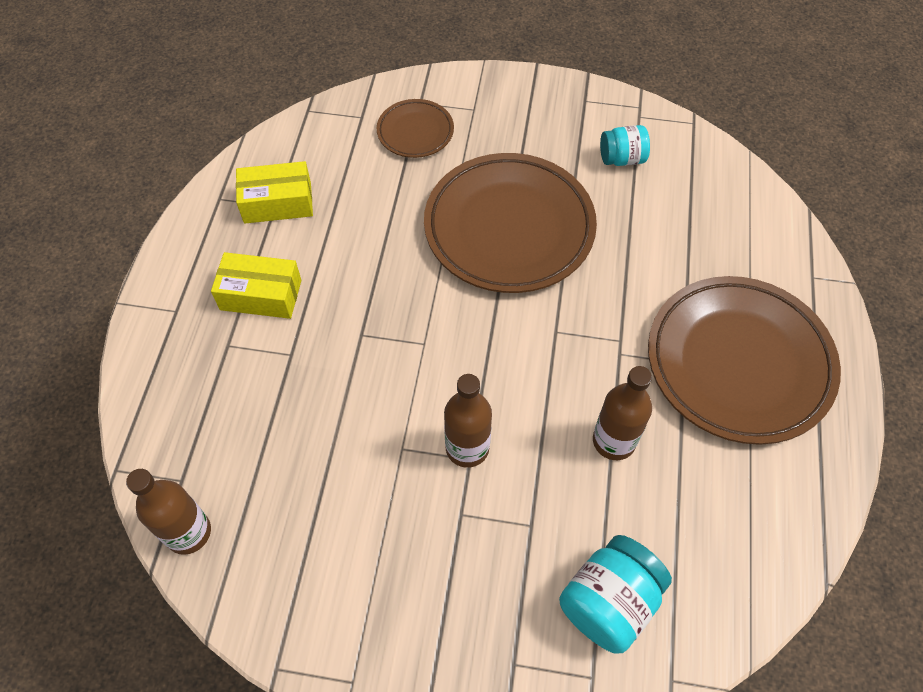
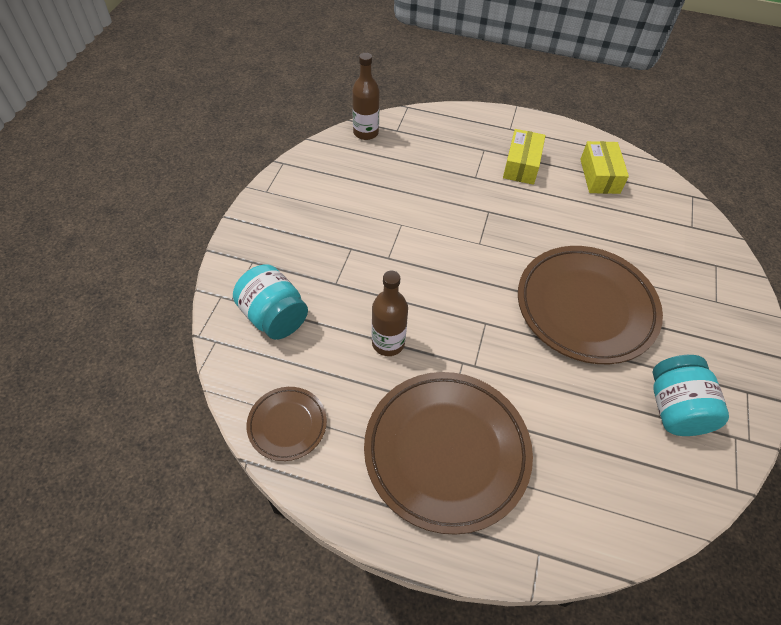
camera: 95 degrees right, 5 degrees down
brown plate [377,99,454,158] -> brown plate moved to [247,387,327,461]
brown bottle [444,374,492,468] -> none
turquoise jar [600,125,650,166] -> turquoise jar [652,355,729,436], size x1.59

